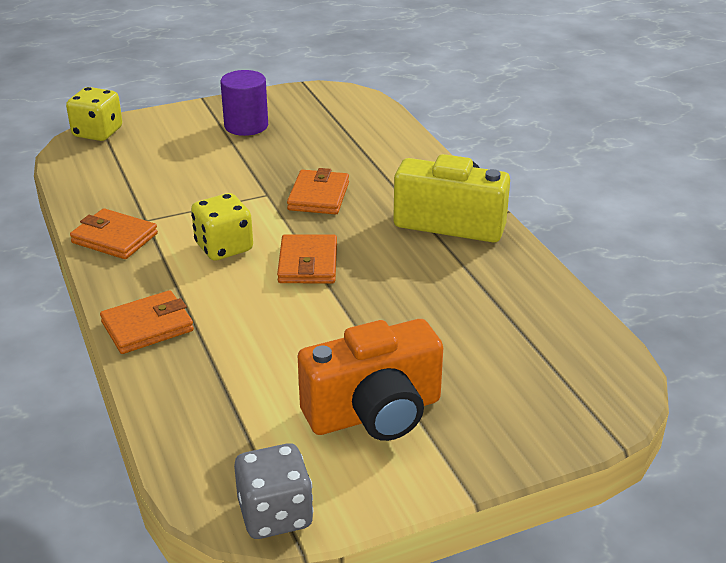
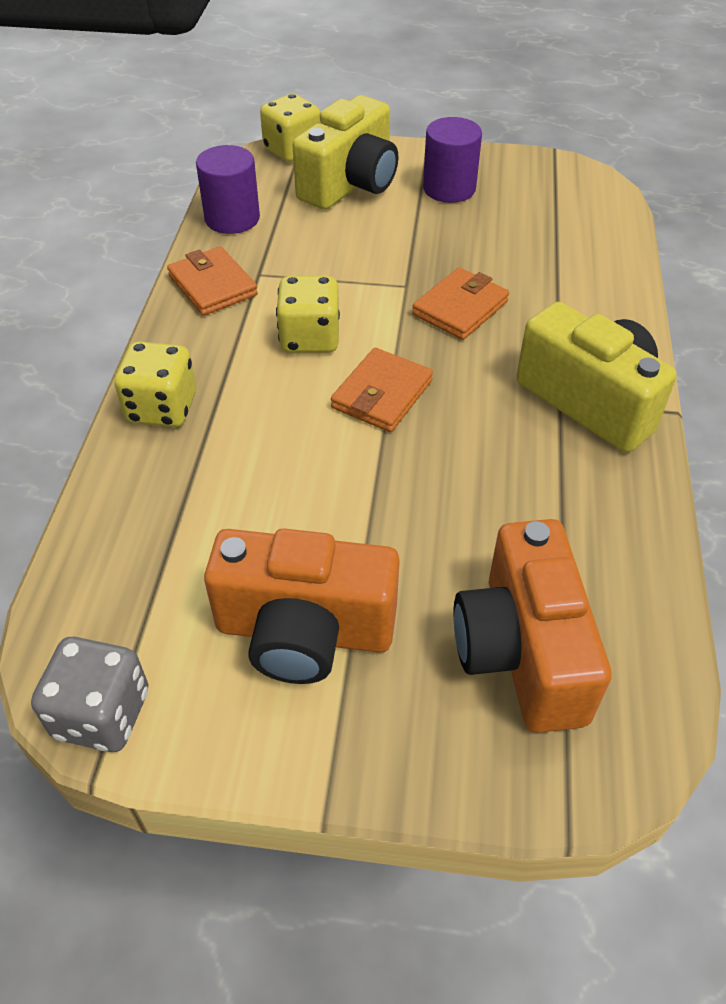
camera: 30 degrees right, 15 degrees up
orange wallet [100,290,194,354] -> yellow dice [114,342,196,427]
none -> purple cylinder [196,145,260,234]
none -> yellow camera [292,95,398,210]
none -> orange camera [454,519,612,733]

